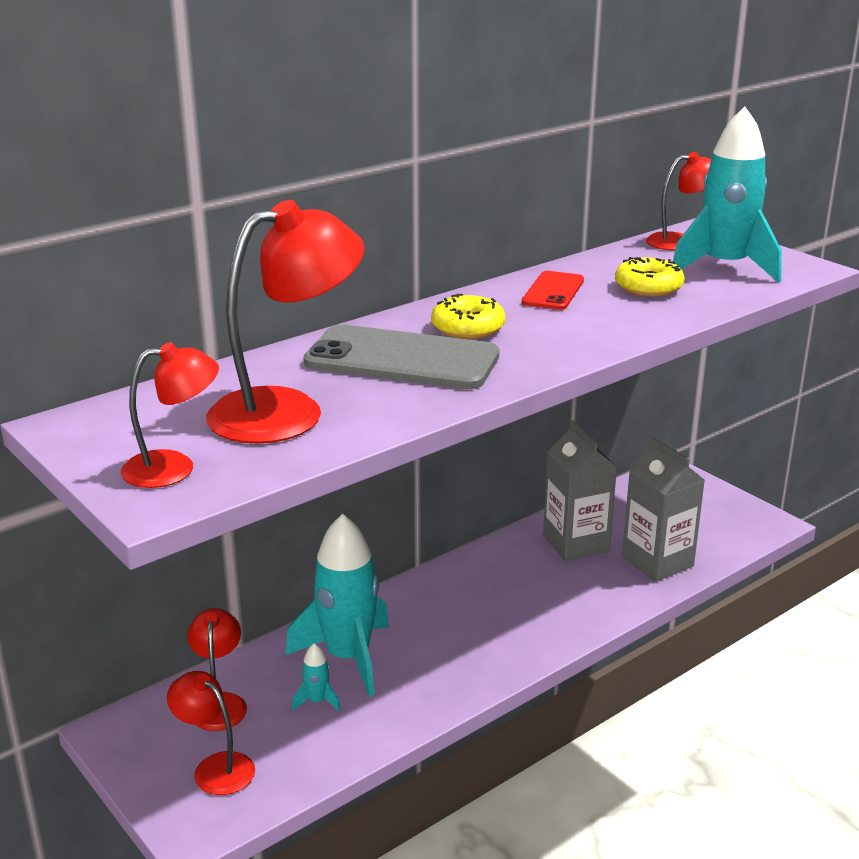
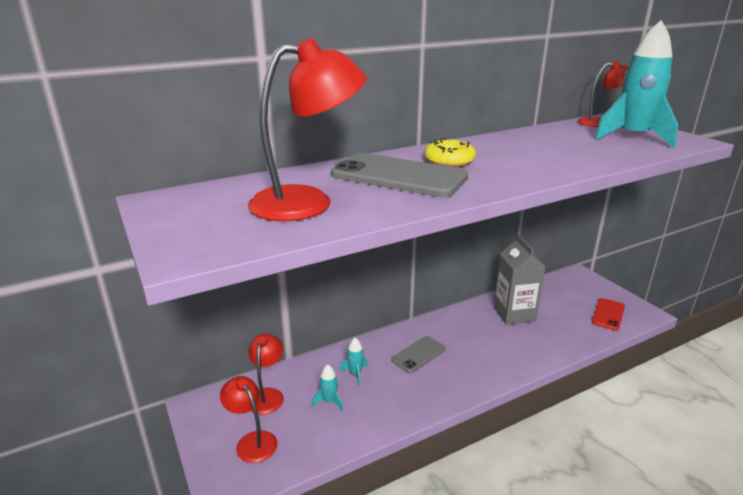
camera: 10 degrees right, 0 degrees up
red lamp [121,342,219,488] -> none
turquoise rocket [285,513,389,697] -> turquoise rocket [340,338,368,385], size x0.41
red phone [522,271,584,310] -> red phone moved to [592,298,625,331]
yellow donut [615,257,685,297] -> none
grey carton [622,437,705,582] -> none
none -> grey phone [391,336,446,373]

